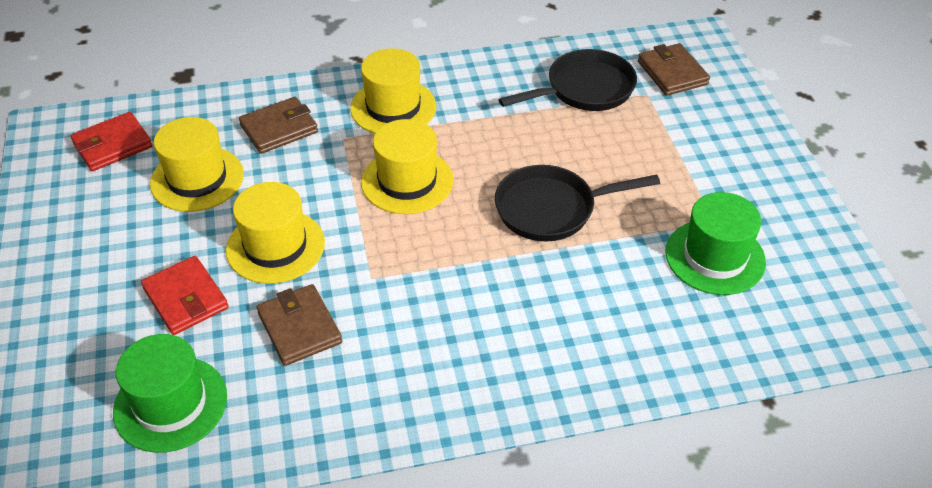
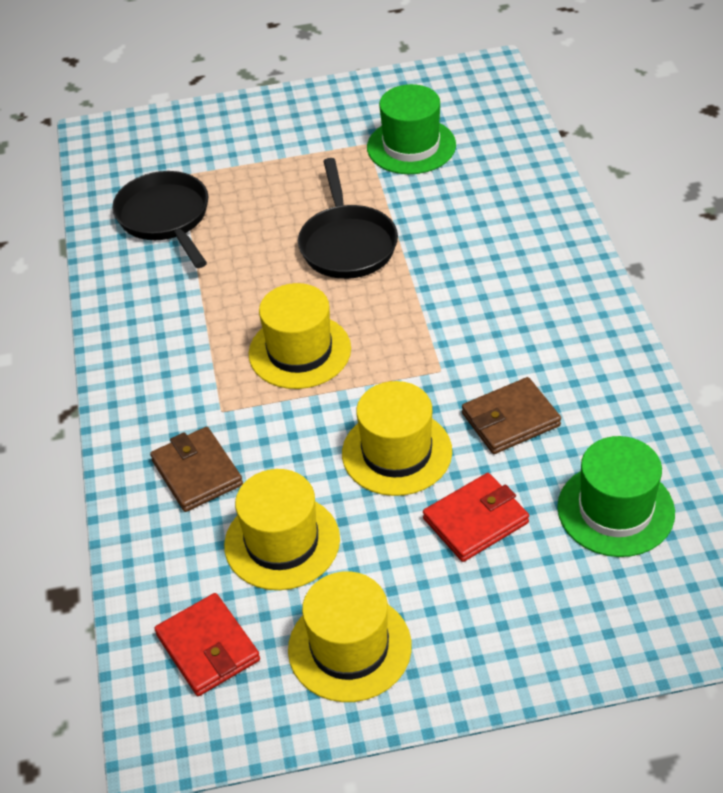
camera: 85 degrees left, 0 degrees up
yellow hat [350,49,436,134] -> yellow hat moved to [288,571,412,702]
brown wallet [638,43,710,96] -> none

